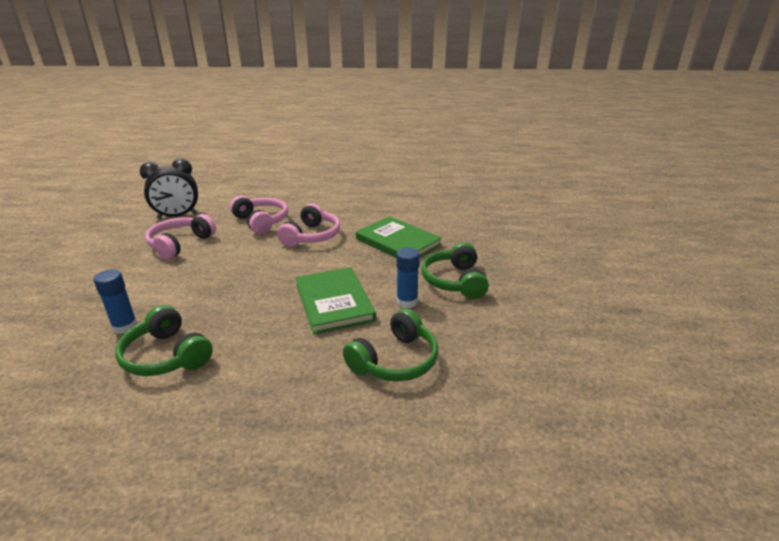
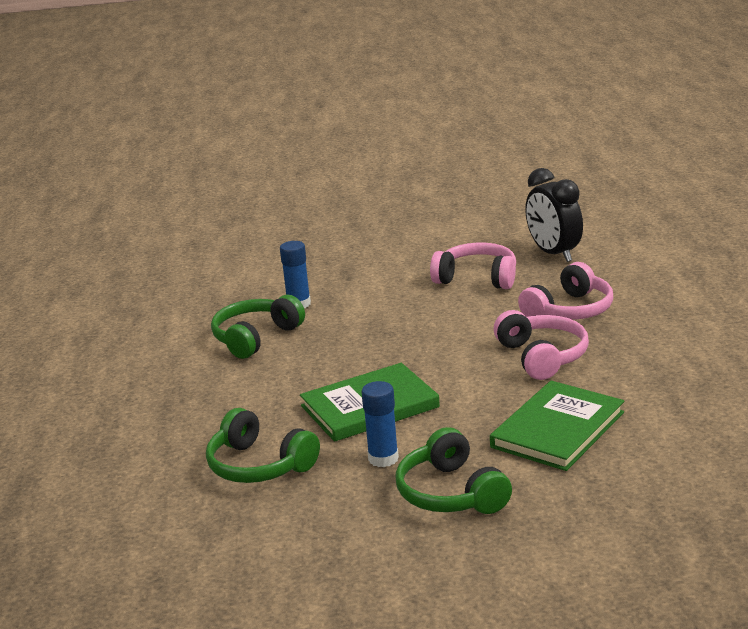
camera: 85 degrees right, 5 degrees down
pink headphones [277,203,340,247] -> pink headphones turned 120 degrees counterclockwise [494,310,589,380]
green headphones [422,242,489,299] -> green headphones turned 105 degrees counterclockwise [395,427,512,514]

